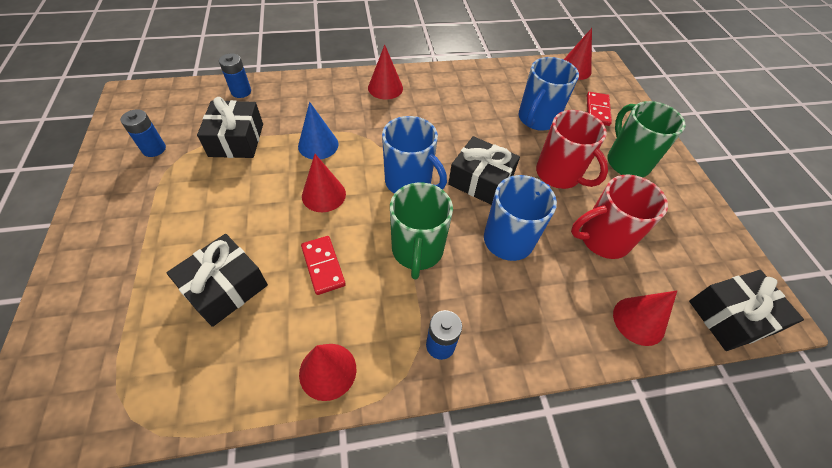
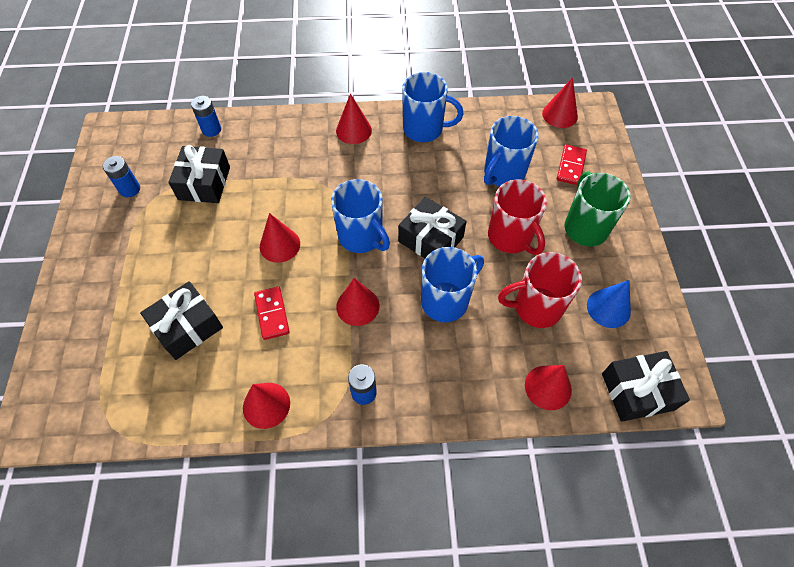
camera: 10 degrees right, 5 degrees up
blue cone [298,102,339,159] -> blue cone moved to [587,280,631,328]
green mug [390,183,453,279] -> red cone [336,278,379,326]
none -> blue mug [402,72,463,142]

